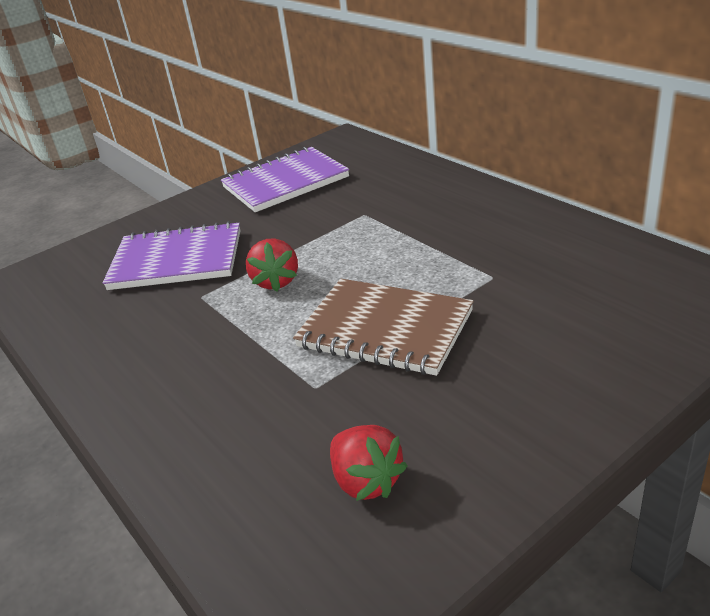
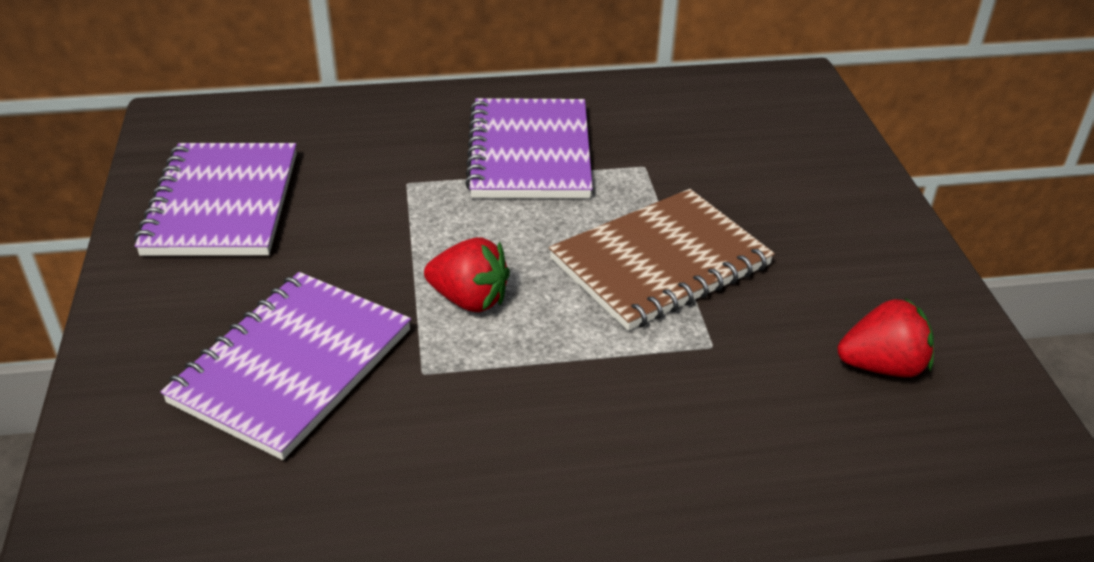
camera: 65 degrees left, 5 degrees up
none -> purple notebook [465,98,593,198]

